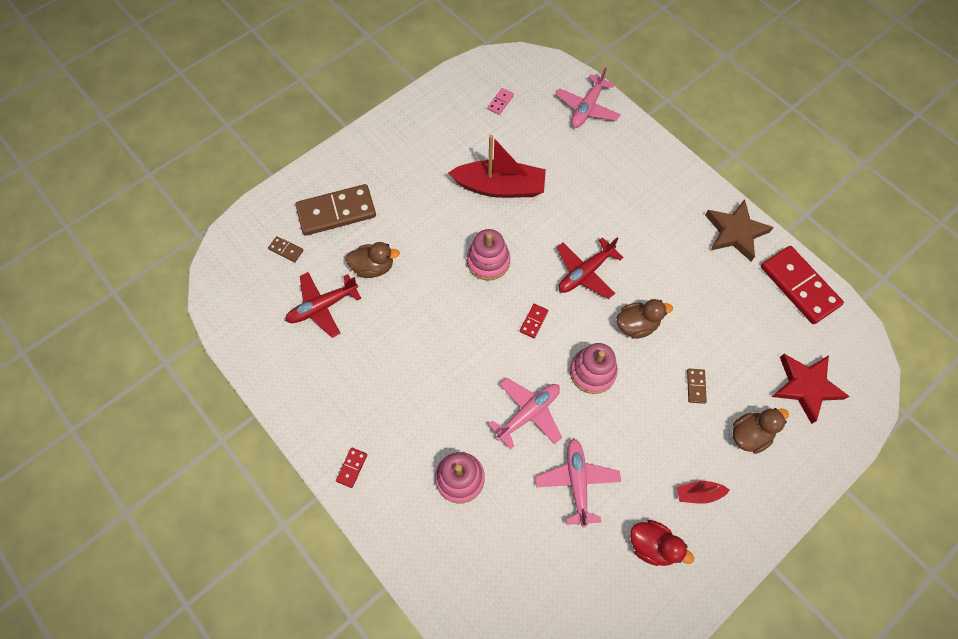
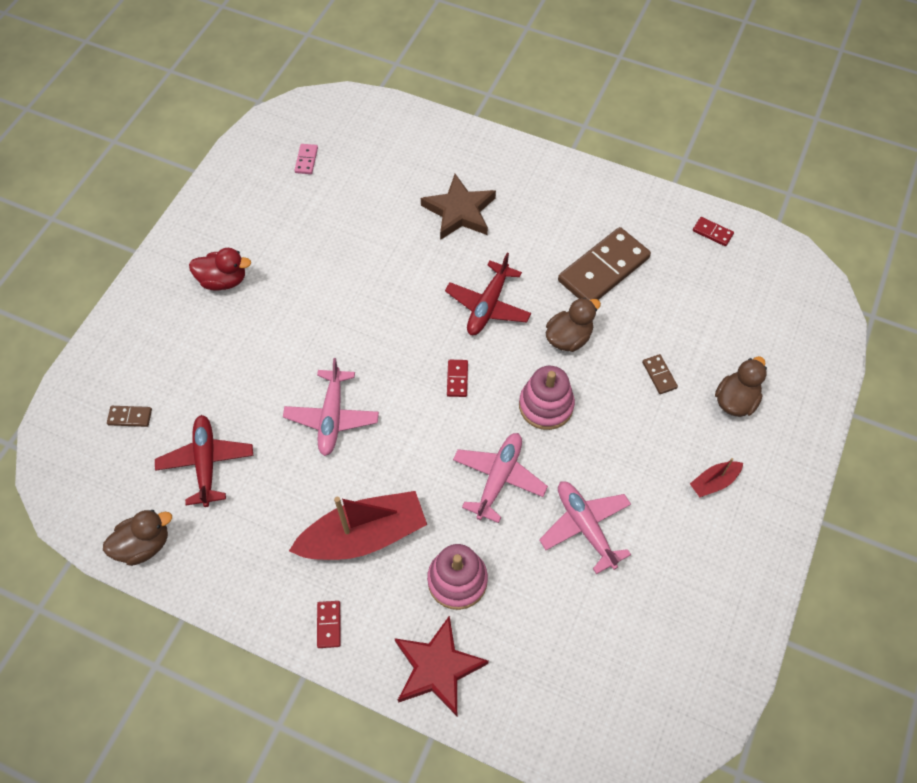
camera: 25 degrees left, 5 degrees down
red plane [285,272,361,338] -> red plane turned 135 degrees clockwise [155,415,253,507]
brown domino [296,184,376,236] -> brown domino moved to [558,227,651,300]
brown duck [345,242,400,278] -> brown duck moved to [103,510,172,566]
red boat [448,135,546,198] -> red boat moved to [289,491,427,560]
pink stacking toy [467,229,510,280] -> none
pink plane [556,67,620,128] -> pink plane moved to [283,358,379,456]
red duck [630,520,694,566] -> red duck moved to [189,248,251,291]
brown star [705,199,774,261] -> brown star moved to [421,174,496,240]
red domino [761,246,844,324] -> red domino [693,217,734,246], size x0.42
red star [772,354,850,424] -> red star moved to [394,616,489,716]

